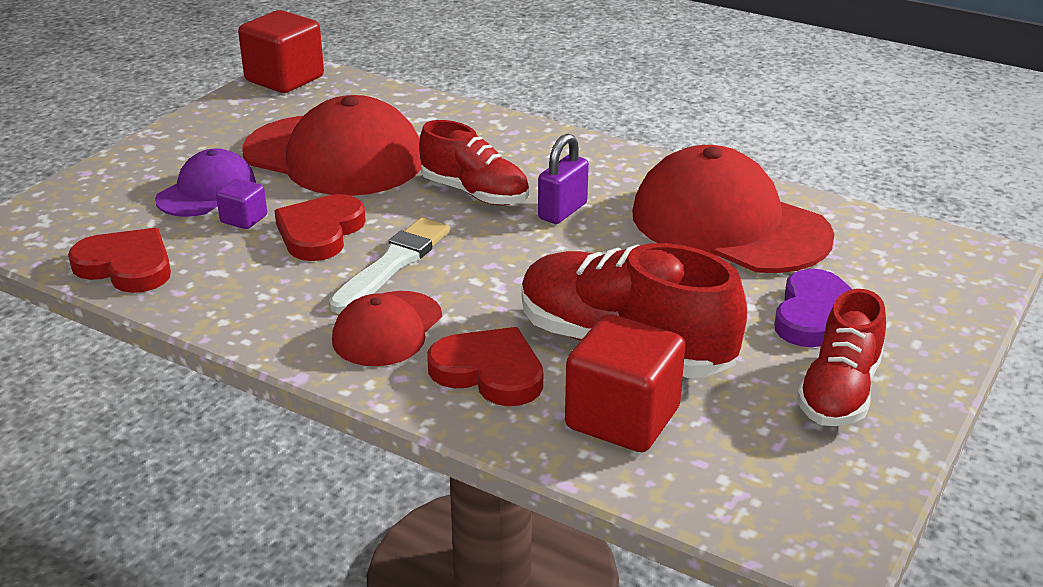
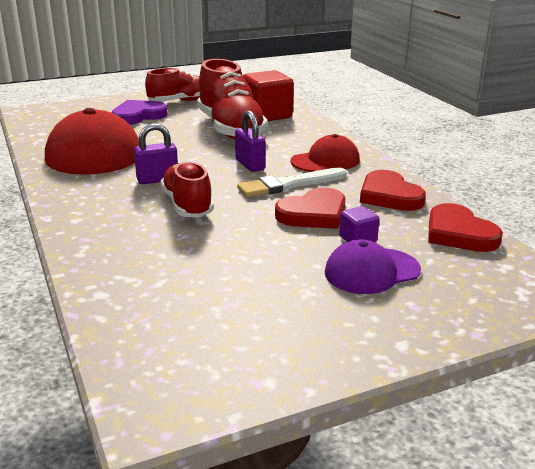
camera: 145 degrees left, 5 degrees down
red cube [238,10,324,93] -> none
red cap [242,95,421,196] -> none
red heart [427,327,543,406] -> red heart moved to [360,170,426,211]
none -> purple padlock [235,111,265,172]

